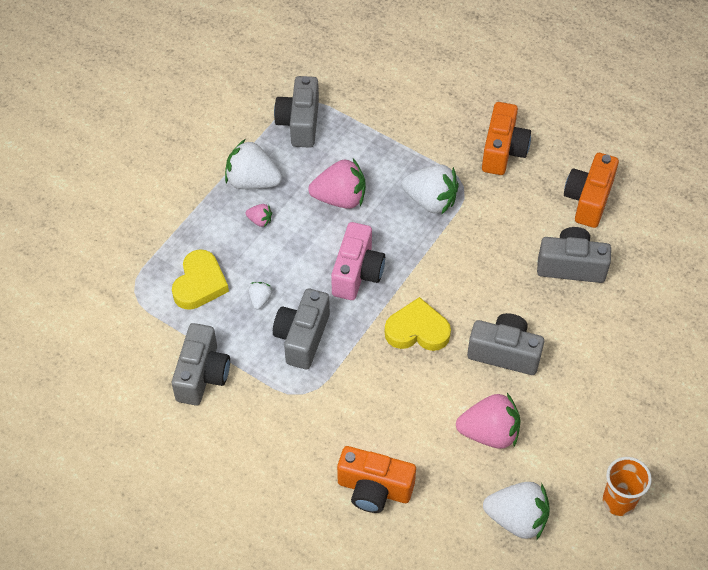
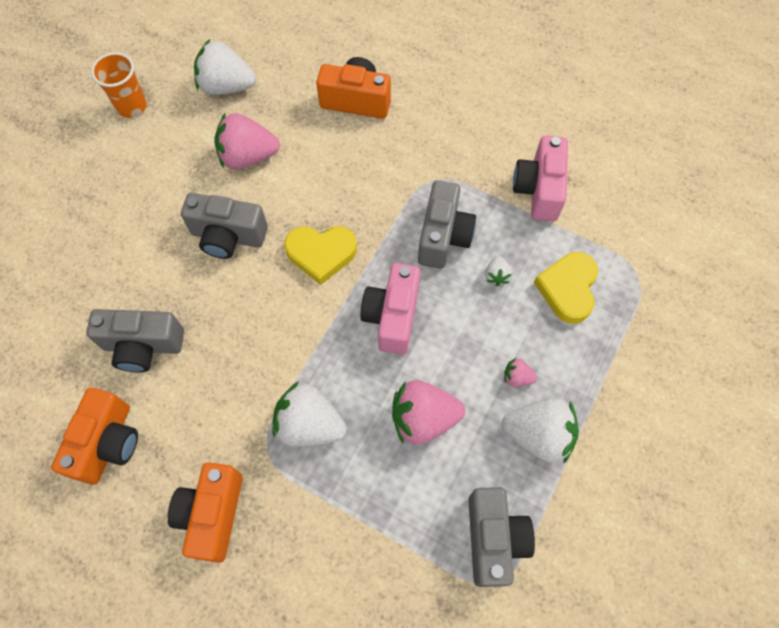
camera: 175 degrees right, 10 degrees up
grey camera [172,323,230,405] -> pink camera [513,136,568,221]

